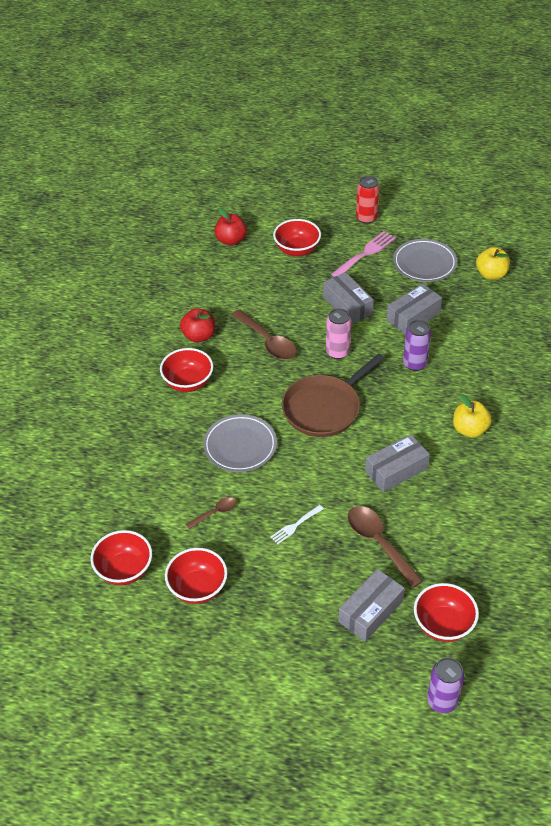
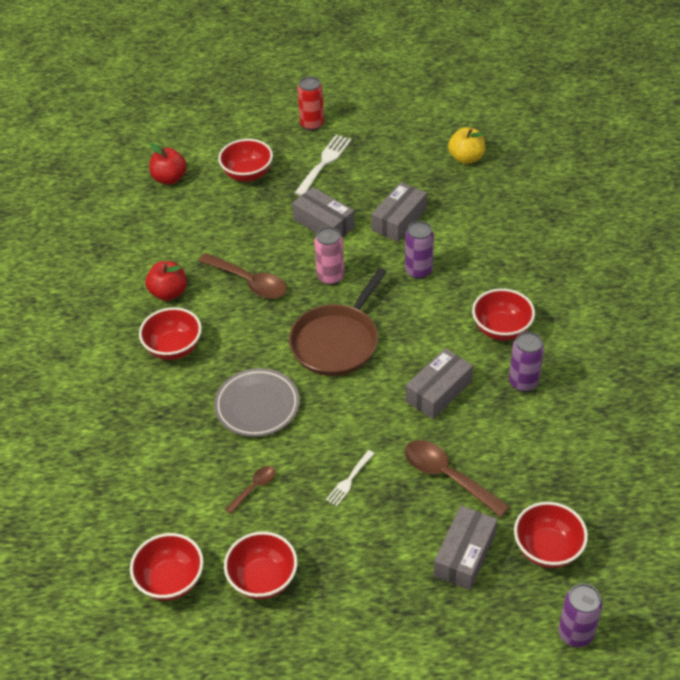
camera: 15 degrees left, 0 degrees up
pink fork [331,231,396,277] -> white fork [295,135,351,196]
grey plate [393,239,457,282] -> none
yellow apple [453,394,492,438] -> red bowl [472,288,535,341]
none -> purple can [509,332,544,392]

